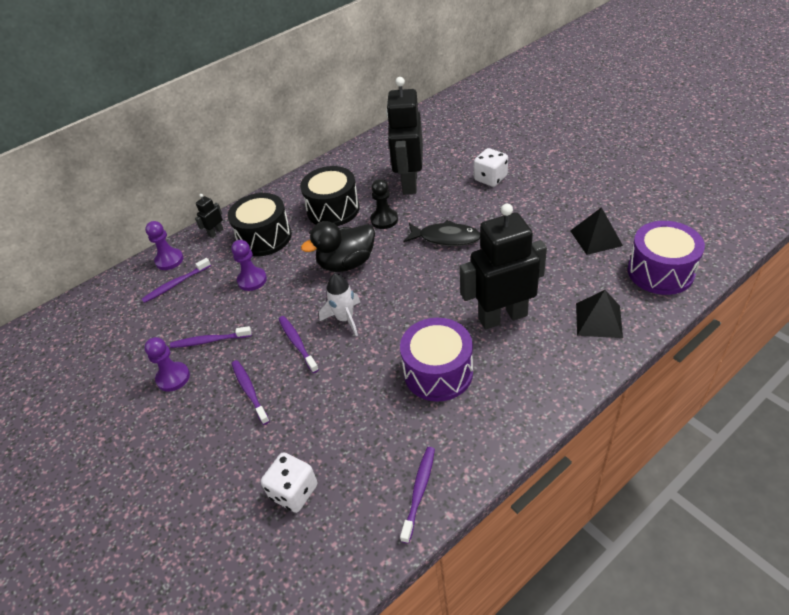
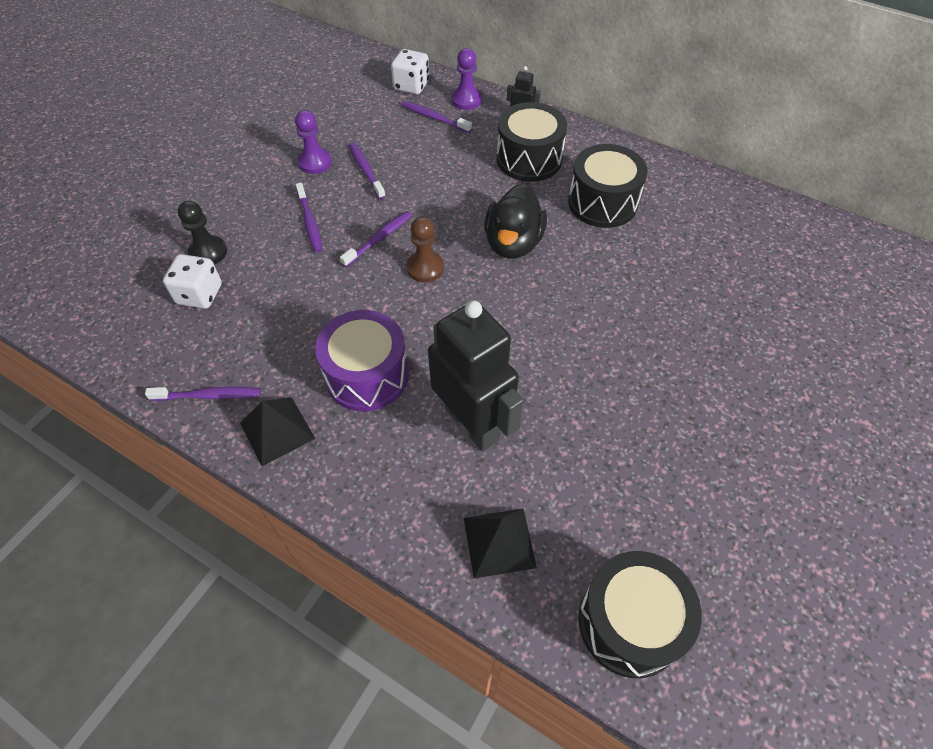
camera: 65 degrees right, 10 degrees up
purple pawn [231,240,267,291] -> none
purple toothbrush [232,360,270,425] -> purple toothbrush turned 120 degrees clockwise [296,183,322,253]
black duck [301,221,375,272] -> black duck turned 120 degrees counterclockwise [484,184,547,259]
white rocket [319,273,360,336] -> brown pawn [406,217,444,283]
black pawn [370,179,398,229] -> black pawn moved to [178,201,227,265]
black robot [386,77,423,194] -> none
black fish [403,220,480,246] -> none
white dice [474,148,508,187] -> white dice moved to [391,49,429,95]
black pyramid [570,207,623,255] -> black pyramid moved to [240,397,315,466]
purple drum [628,221,705,295] -> black drum [579,551,702,678]

